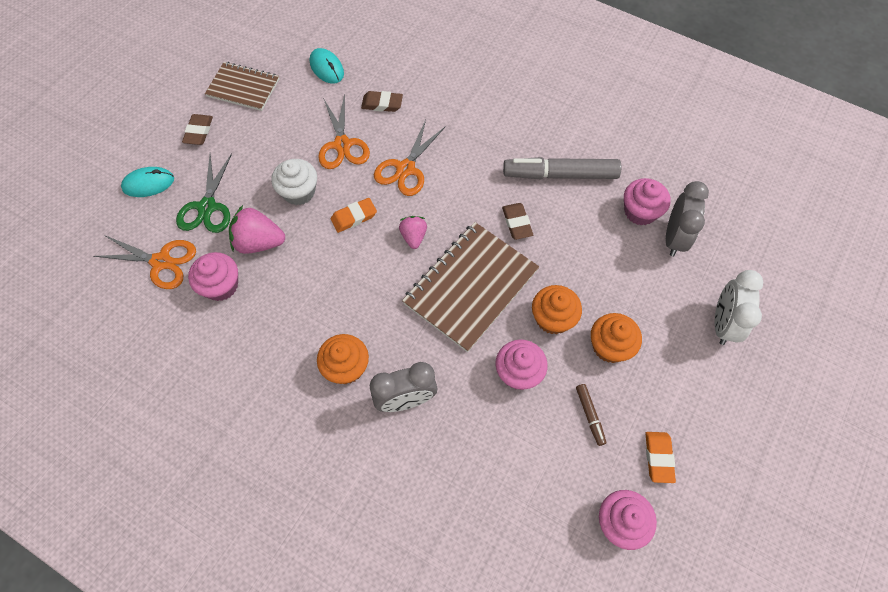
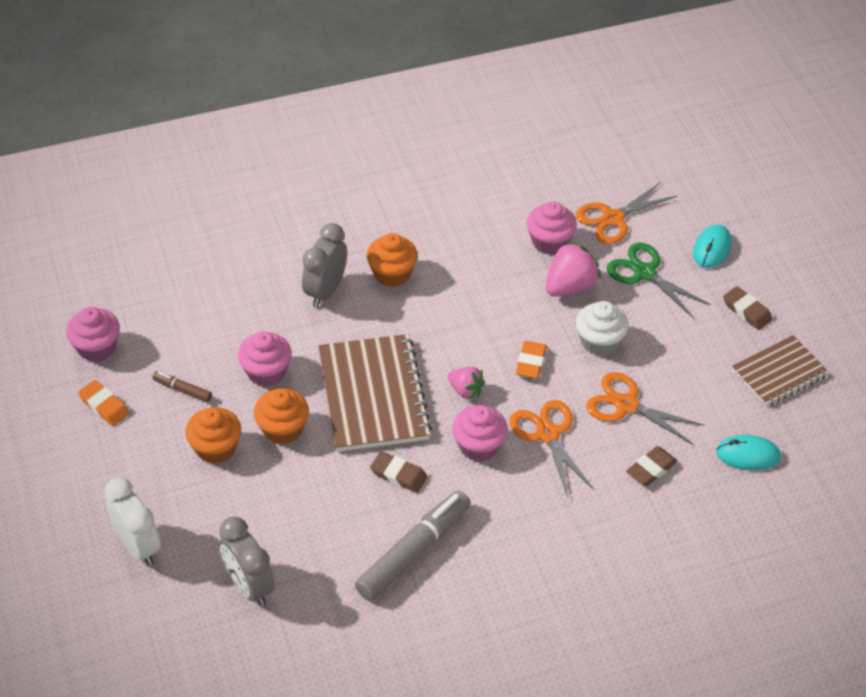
camera: 130 degrees right, 15 degrees down
pink cupcake [624,178,671,226] -> pink cupcake moved to [452,405,508,462]

